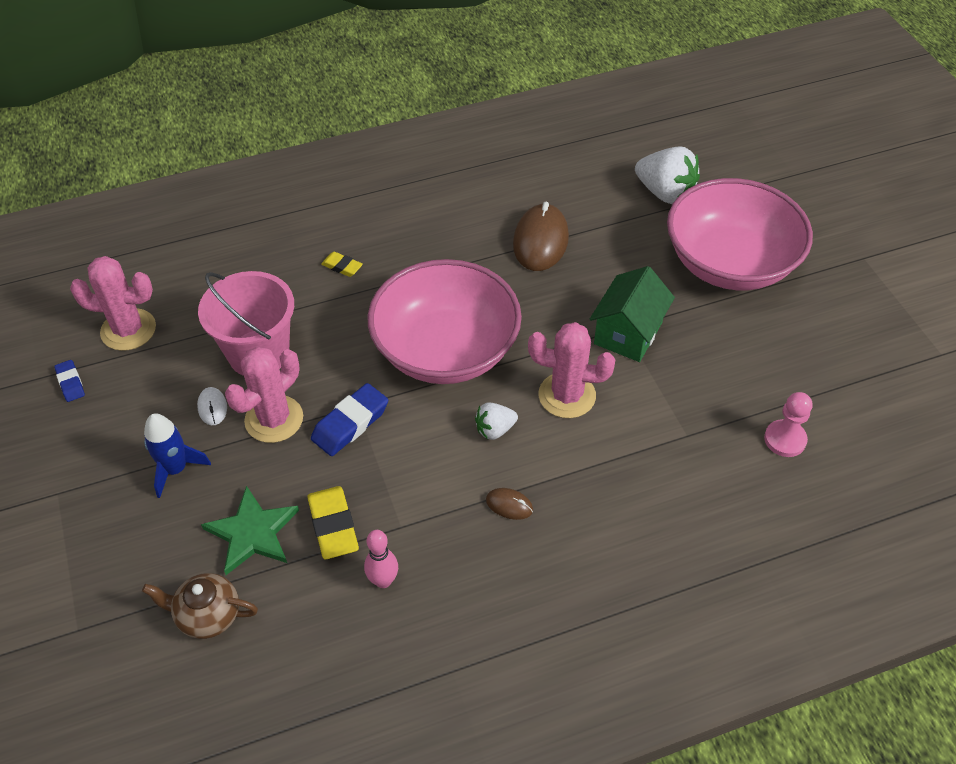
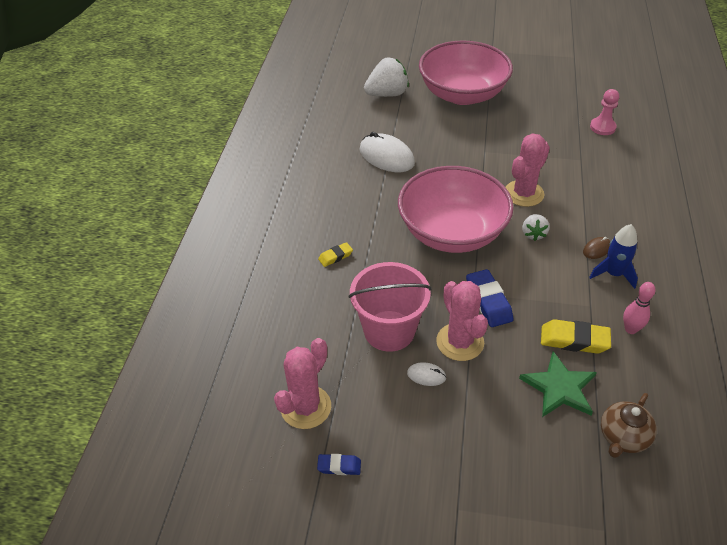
camera: 60 degrees left, 5 degrees down
blue rocket [144,413,211,498] -> blue rocket moved to [589,224,638,289]
brown mouse [513,202,569,271] -> white mouse [359,132,415,172]
green house [590,266,675,362] -> none

